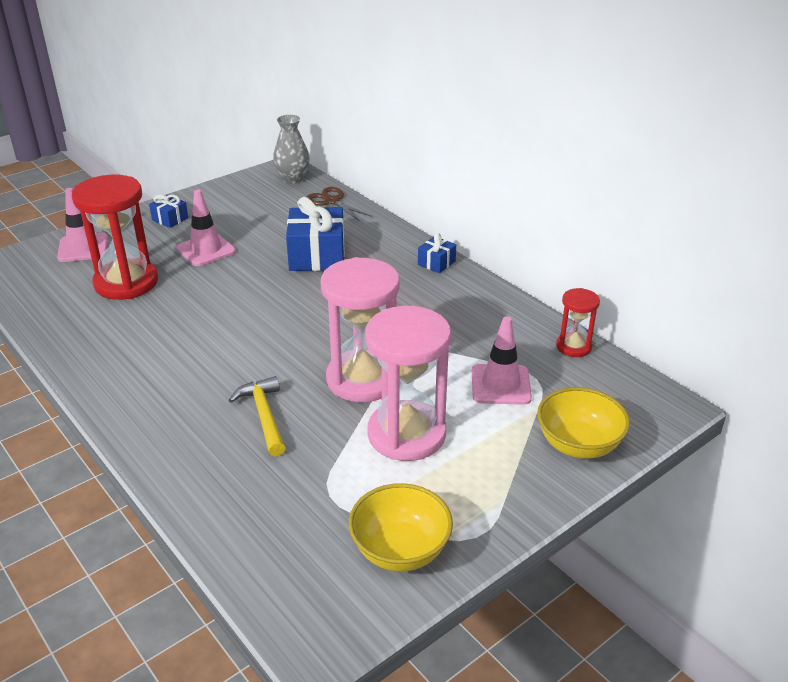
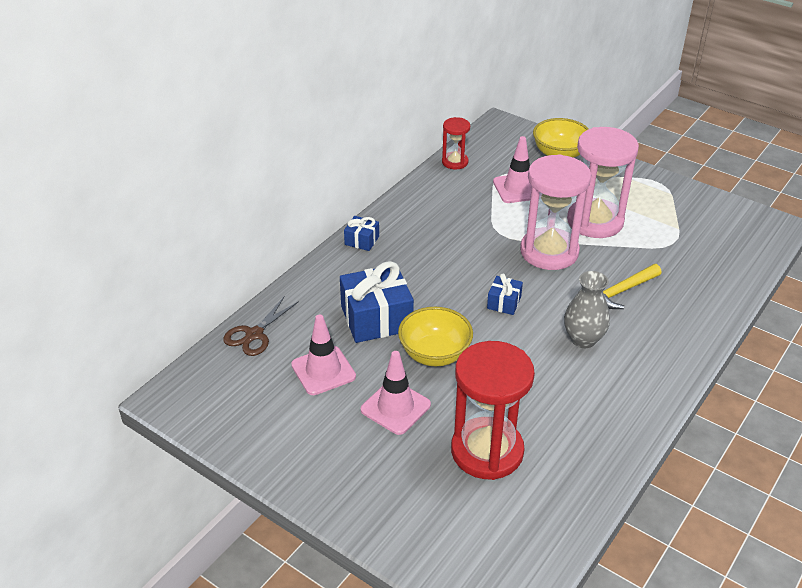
camera: 105 degrees left, 5 degrees up
pink traffic cone [57,188,108,262] -> pink traffic cone moved to [291,314,356,395]
blue gift [149,195,188,228] -> blue gift moved to [487,273,523,315]
grey vase [273,115,310,184] -> grey vase moved to [564,271,610,348]
yellow bowl [349,483,453,572] -> yellow bowl moved to [398,307,473,366]

